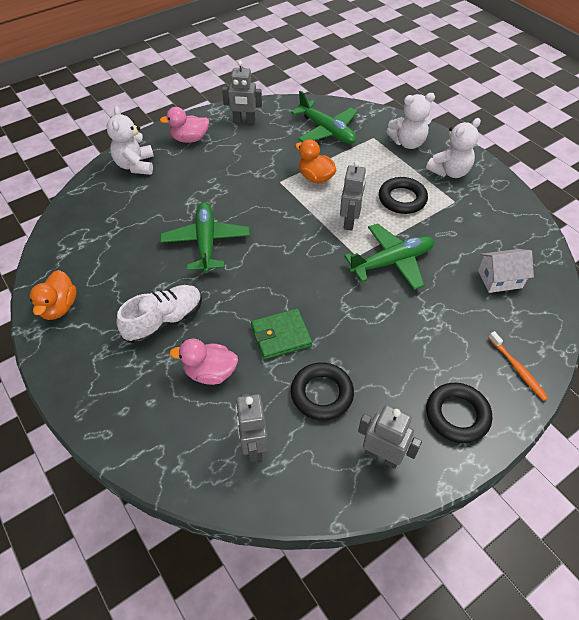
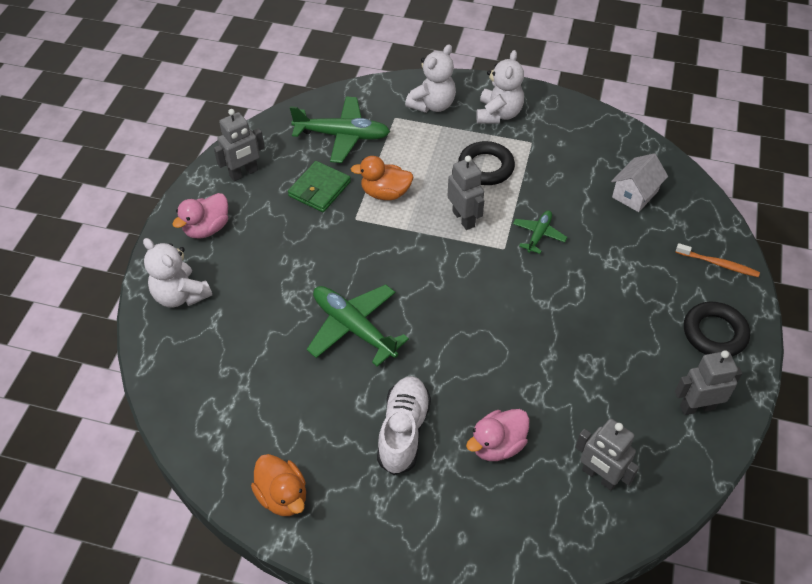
camera: 40 degrees left, 0 degrees up
green wallet [251,309,312,360] -> green wallet moved to [288,161,351,212]
black ring [291,362,354,421] -> none
green plane [344,223,434,290] -> green plane [513,210,567,254], size x0.55

